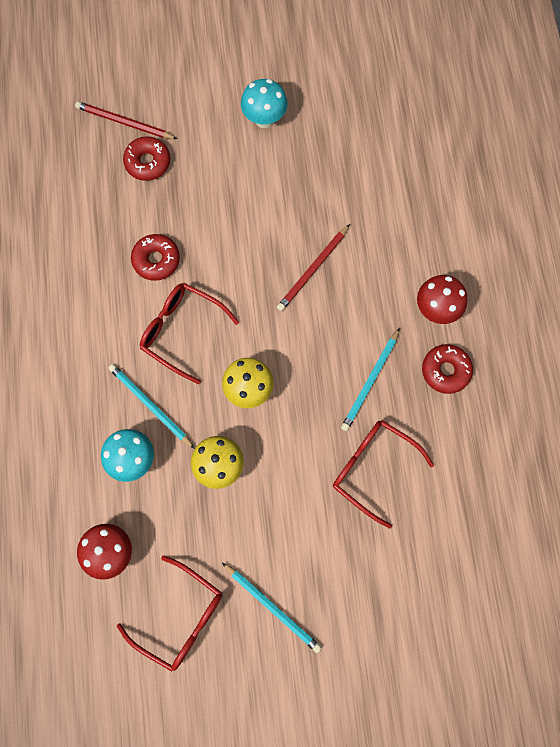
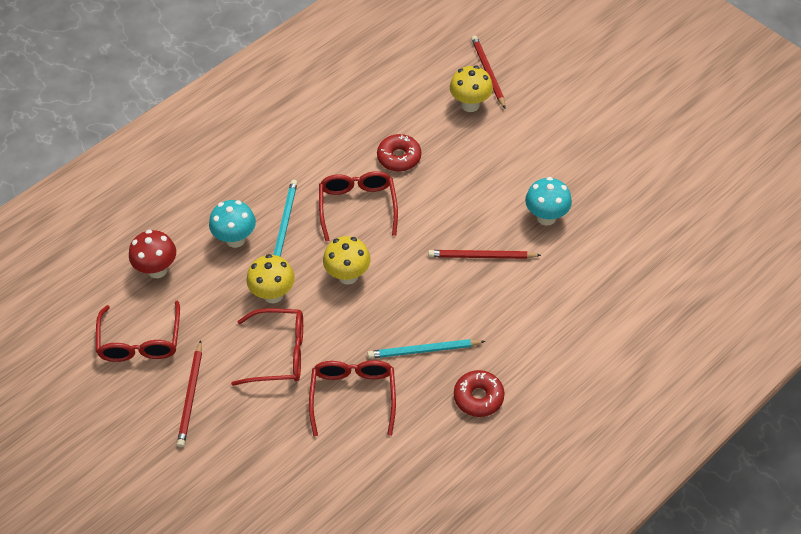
camera: 55 degrees right, 20 degrees down
red donut [123,136,170,181] -> yellow mushroom [450,66,493,112]
turquoise pencil [222,563,322,653] -> red pencil [177,340,202,447]
turquoise mushroom [241,79,288,128] -> turquoise mushroom moved to [525,177,572,226]
red mushroom [417,275,468,324] -> none
none -> red glasses [231,308,303,386]

